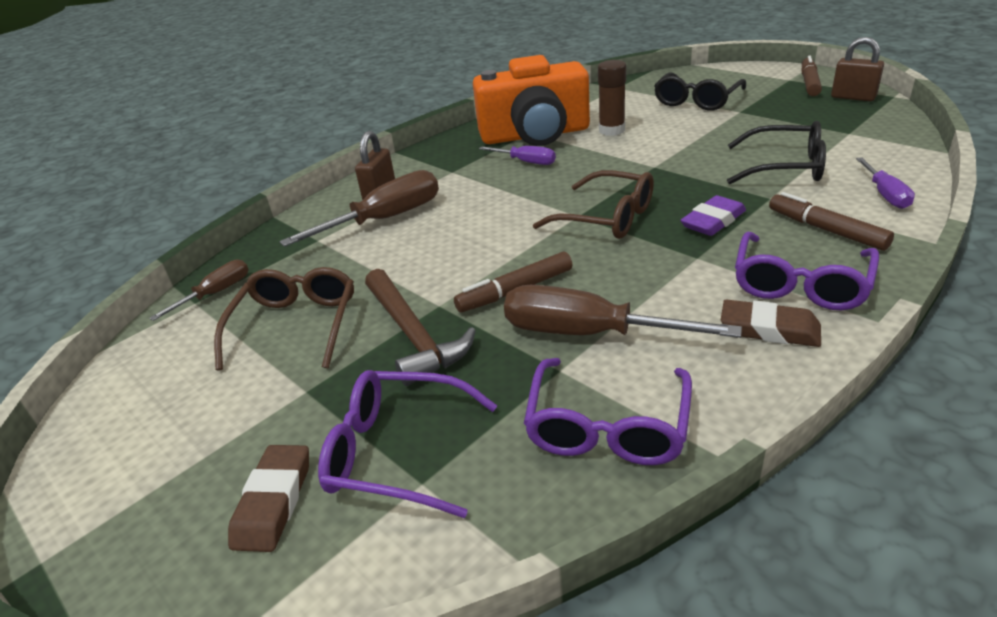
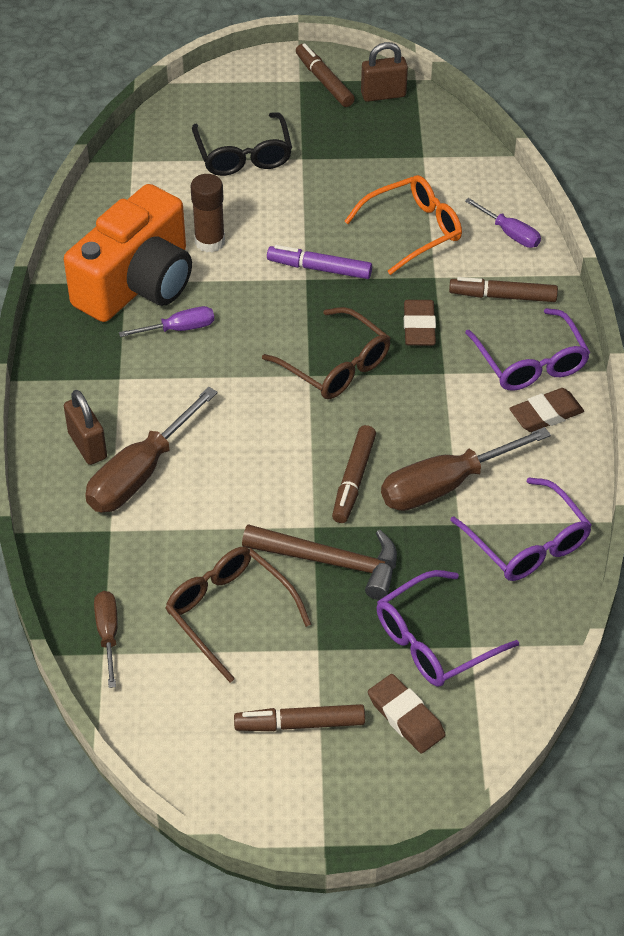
camera: 50 degrees left, 15 degrees up
brown screwdriver [280,170,439,247] -> brown screwdriver turned 150 degrees counterclockwise [85,387,218,512]
brown glasses [533,170,654,239] -> brown glasses turned 60 degrees clockwise [262,307,390,399]
purple eraser [680,195,746,236] -> brown eraser [404,300,436,346]
black glasses [727,121,826,184] -> orange glasses [344,175,462,275]
none -> brown marker [234,704,365,731]
none -> purple marker [267,245,372,279]

